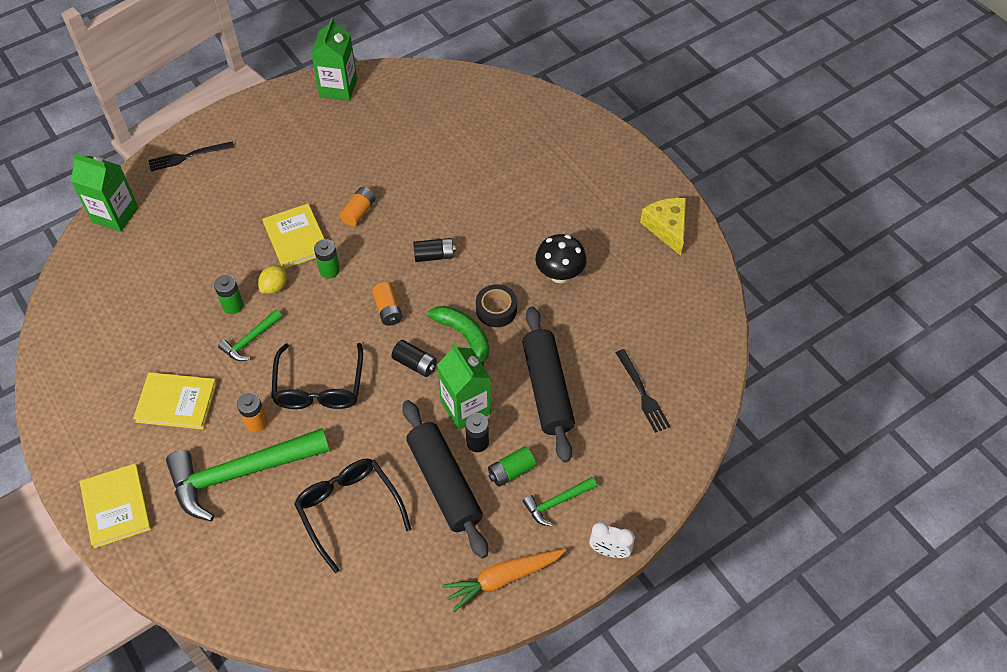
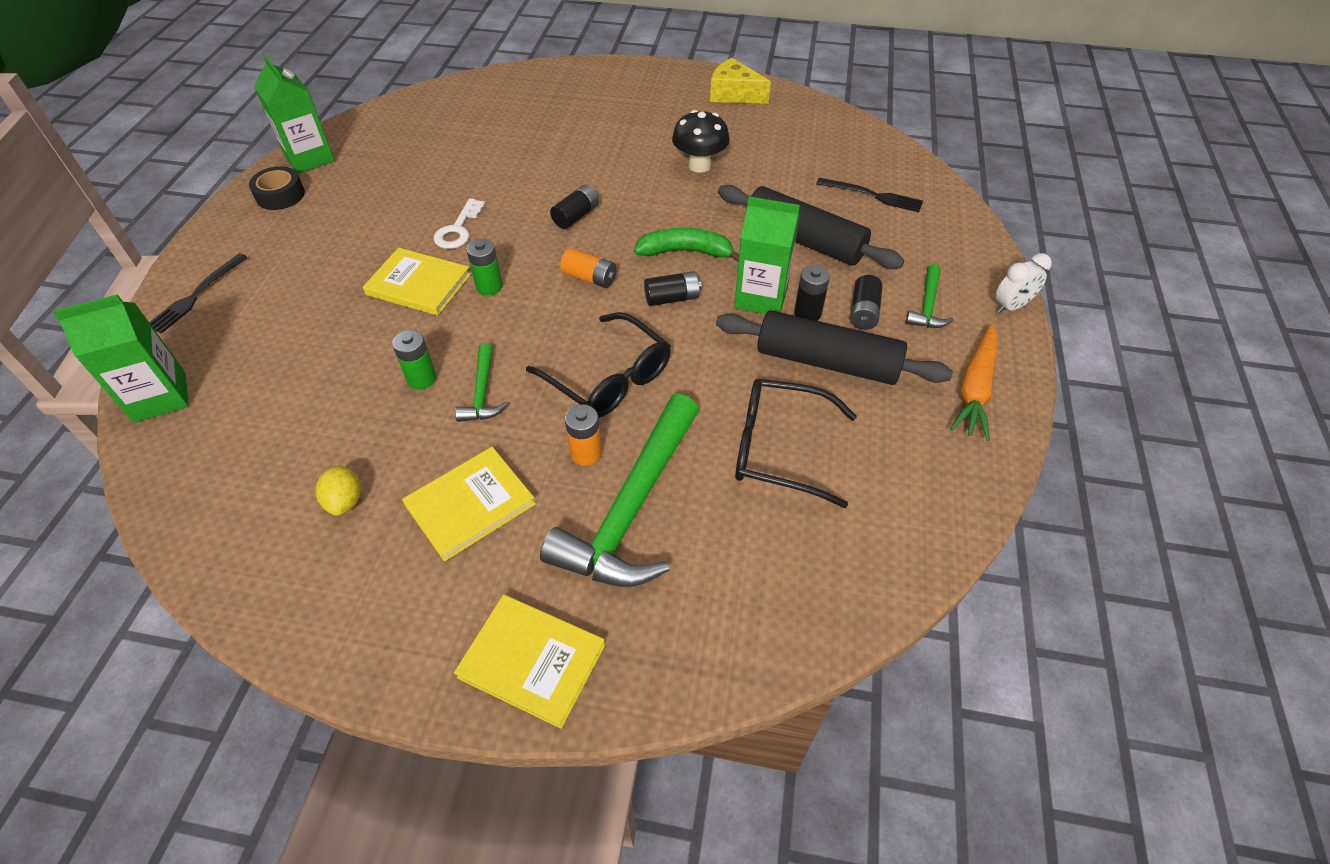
camera: 45 degrees left, 5 degrees down
yellow lemon [258,265,287,294] -> yellow lemon moved to [315,465,361,516]
orange battery [340,187,376,227] -> white key [434,199,485,249]
black tape [476,284,517,327] -> black tape moved to [249,166,305,210]
green battery [488,446,536,487] -> black battery [850,275,883,330]

